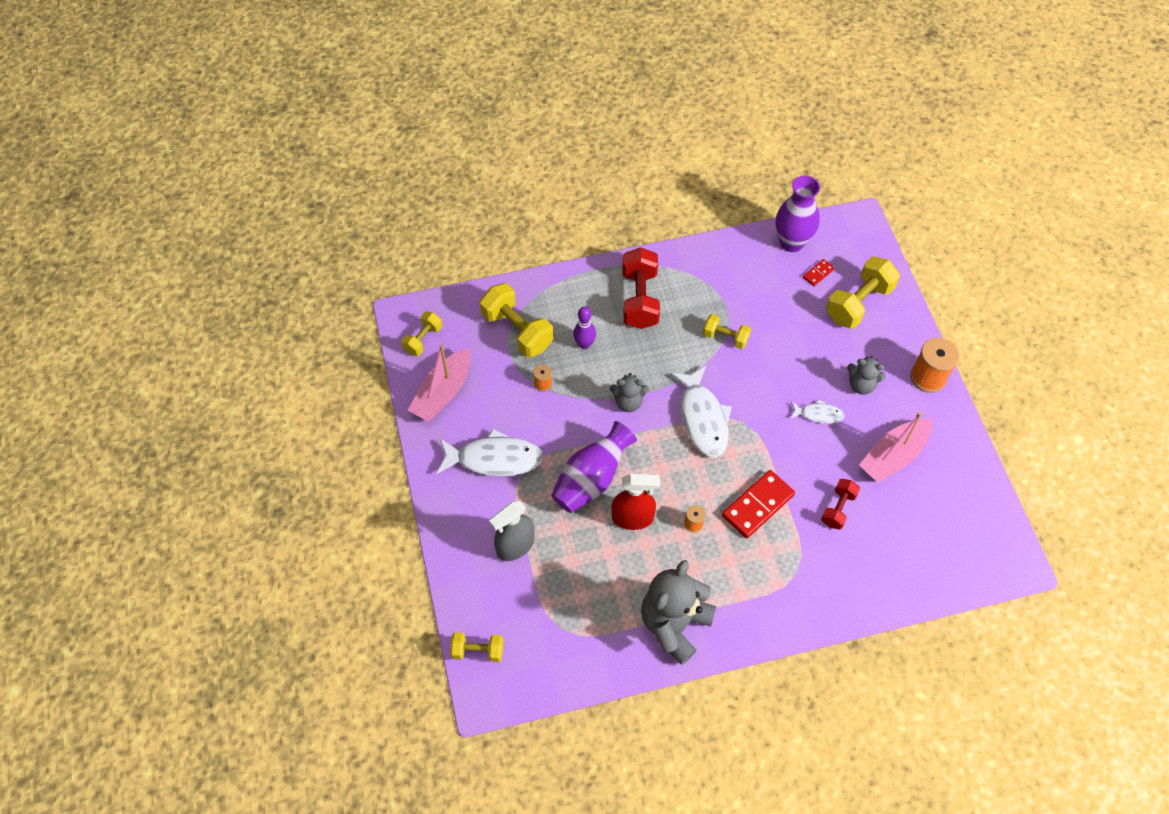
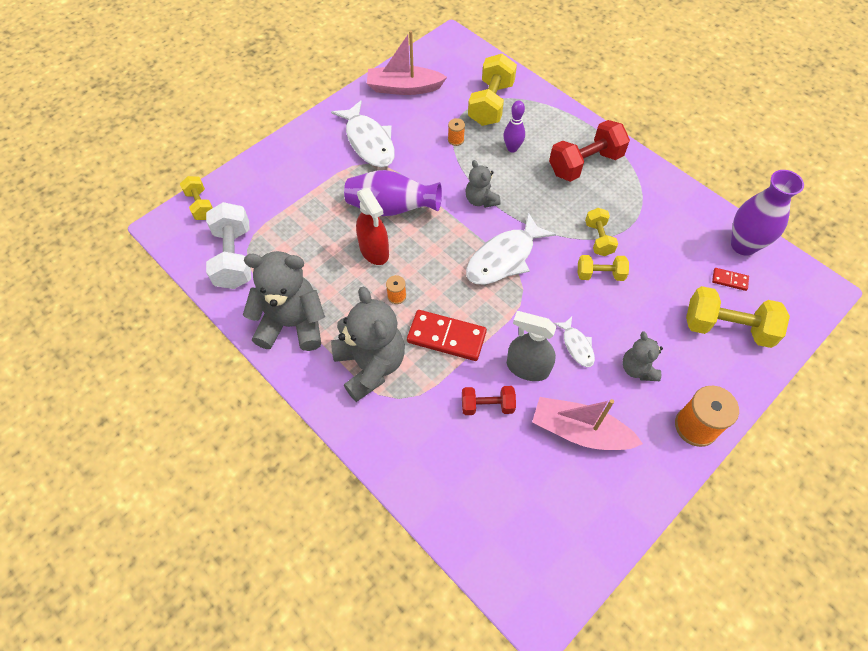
camera: 60 degrees right, 0 degrees up
yellow dumbbell [401,311,442,356] -> yellow dumbbell moved to [578,255,629,281]
grey spray bottle [489,501,535,561] -> grey spray bottle moved to [507,311,556,381]
none -> white dumbbell [206,202,251,289]
none -> grey teddy bear [331,287,405,402]

